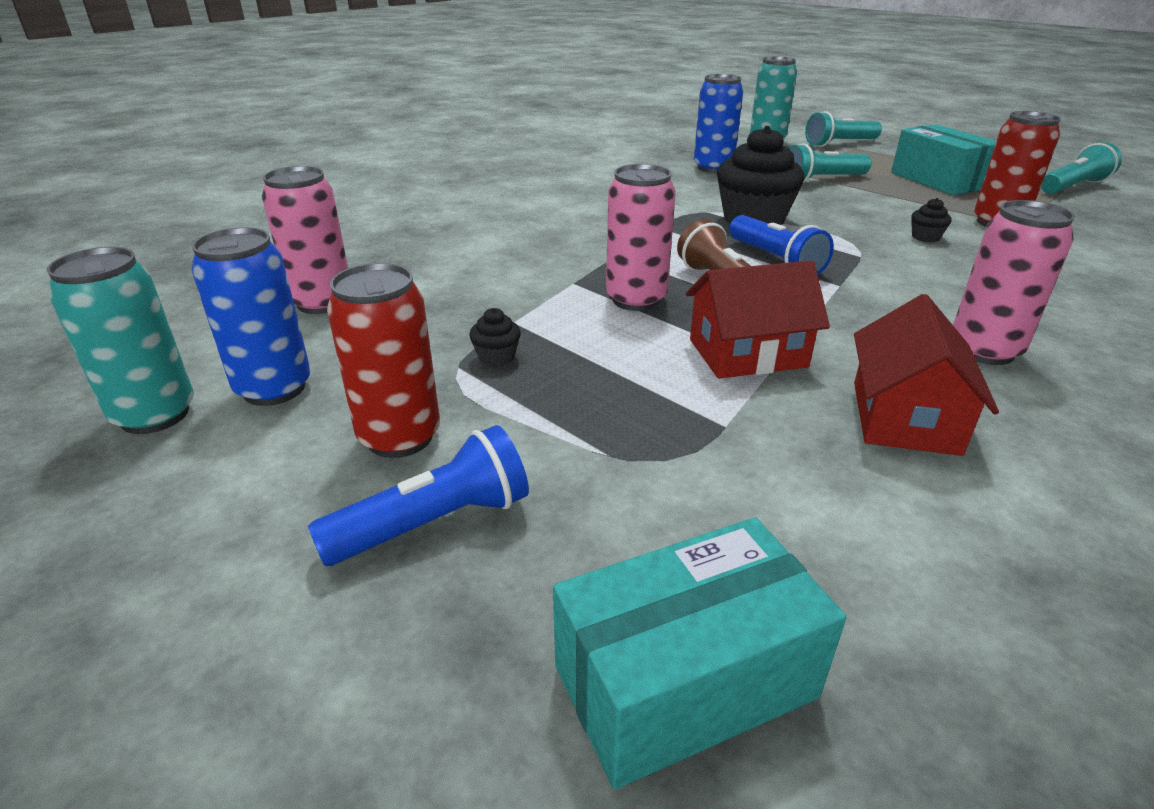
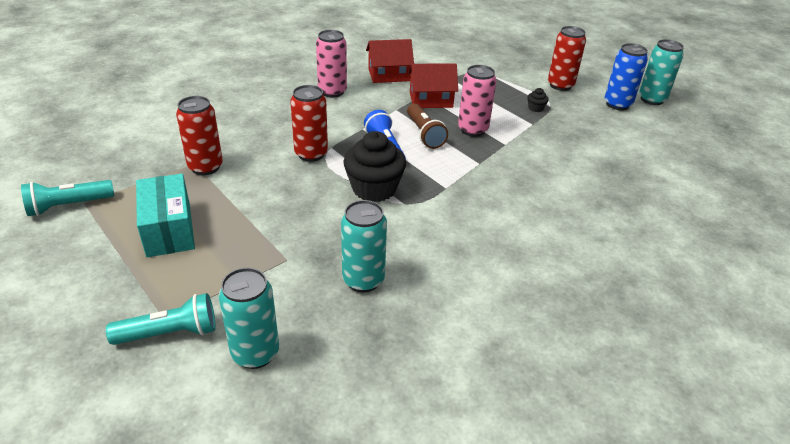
camera: 175 degrees left, 5 degrees up
pink can [262,166,348,314] -> none
blue flashlight [308,425,529,566] -> none
turquoise box [553,517,846,789] -> none
blue can [694,74,744,173] -> turquoise can [341,200,387,292]
turquoise flashlight [789,143,872,183] -> none
red house [854,294,999,456] -> red house turned 60 degrees clockwise [366,39,414,83]
black cupcake [911,198,952,242] -> none
none -> red can [290,85,328,162]

